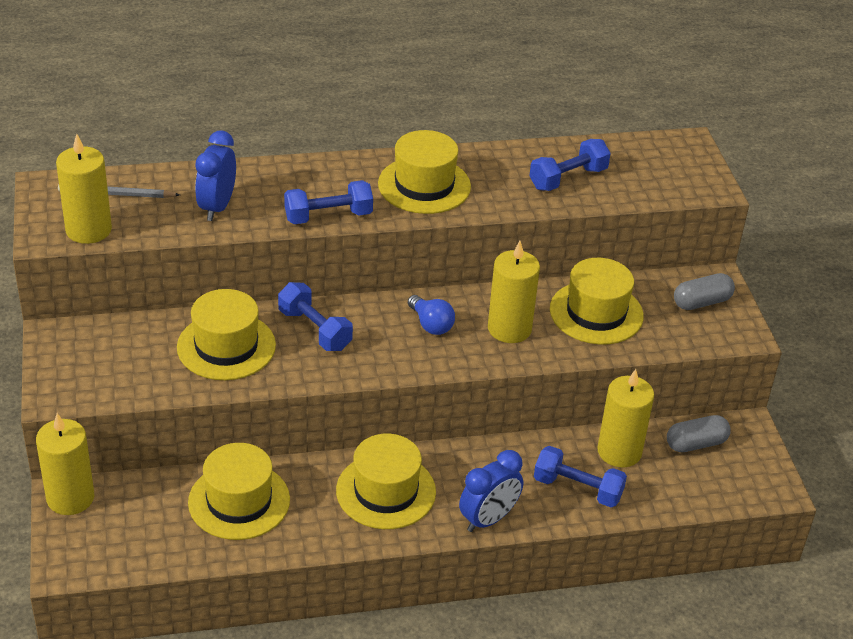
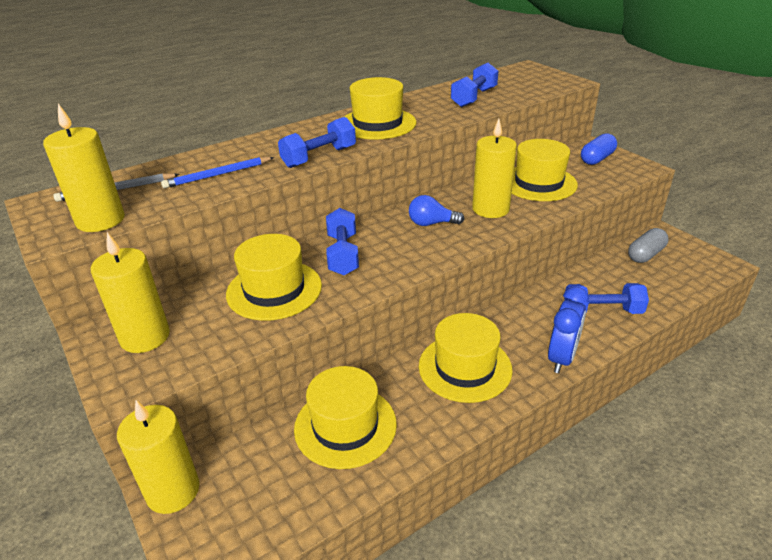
camera: 20 degrees left, 5 degrees down
blue clock [195,131,236,221] -> blue pencil [161,157,274,188]
blue dumbbell [278,282,353,351] -> blue dumbbell turned 60 degrees clockwise [326,208,359,275]
blue light bulb [408,295,455,335] -> blue light bulb turned 150 degrees clockwise [409,195,464,226]
yellow candle [597,369,654,468] -> yellow candle moved to [91,232,170,353]
grey capsule [674,273,735,310] -> blue capsule [581,133,617,165]

